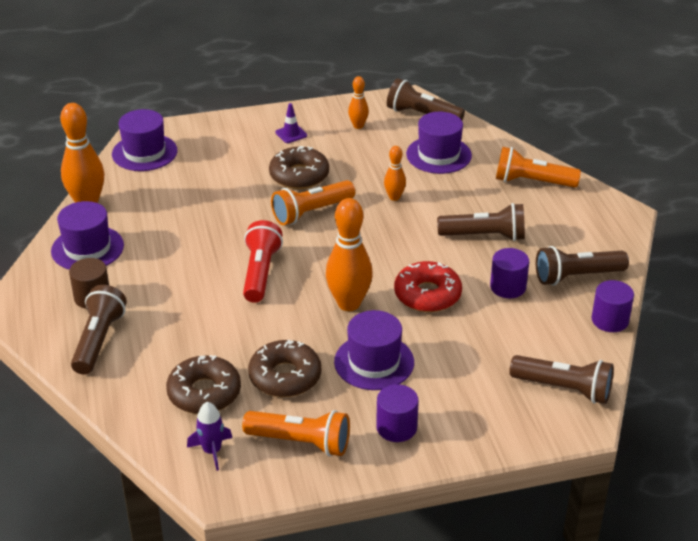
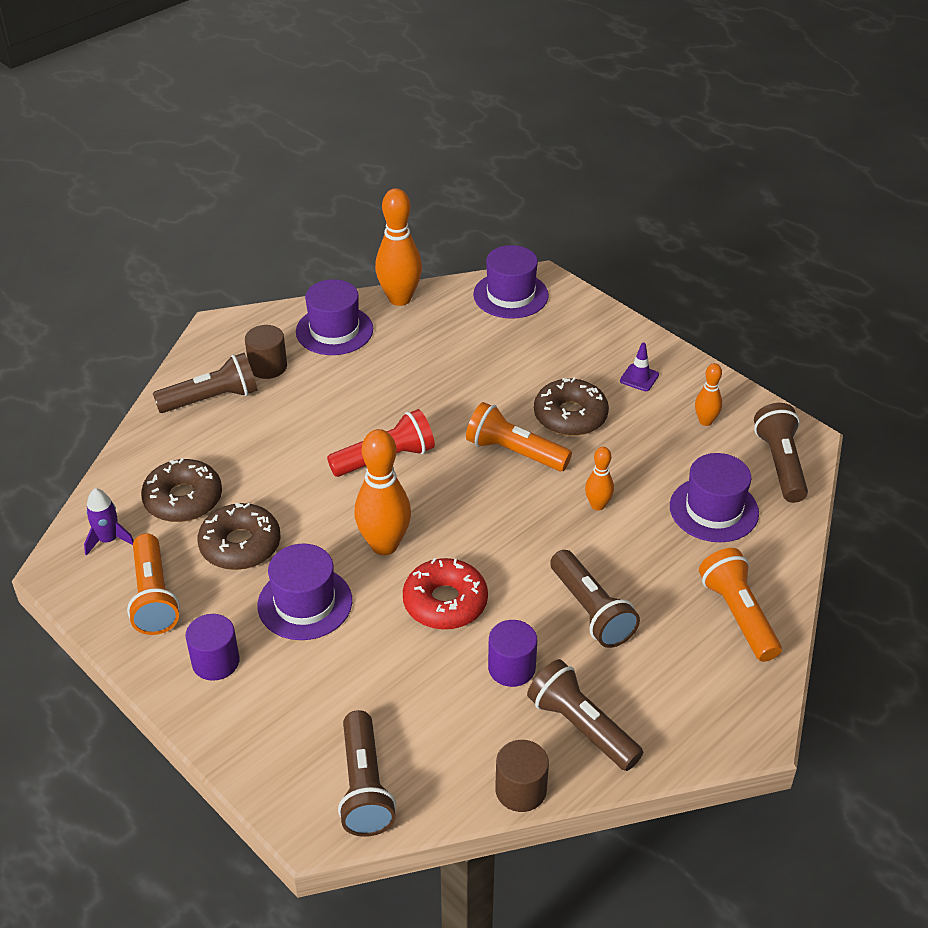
camera: 60 degrees right, 5 degrees up
purple cylinder [592,280,634,332] -> brown cylinder [495,740,549,812]

